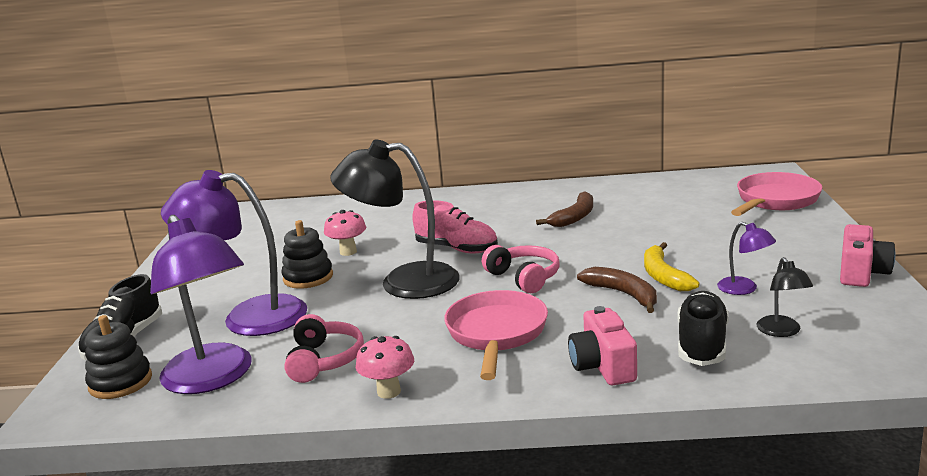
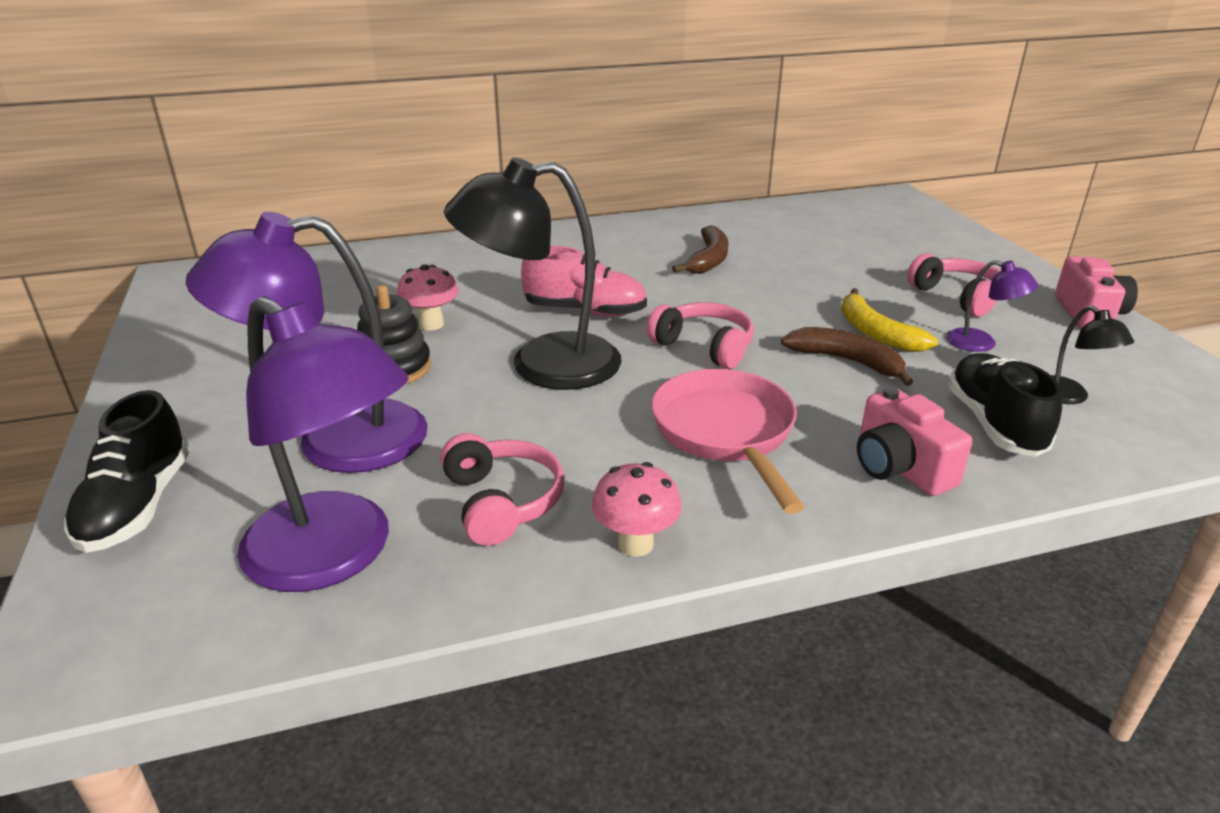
camera: 20 degrees left, 10 degrees up
black stacking toy [85,315,152,399] -> none
pink pan [731,172,822,216] -> none
none -> pink headphones [907,254,1001,317]

